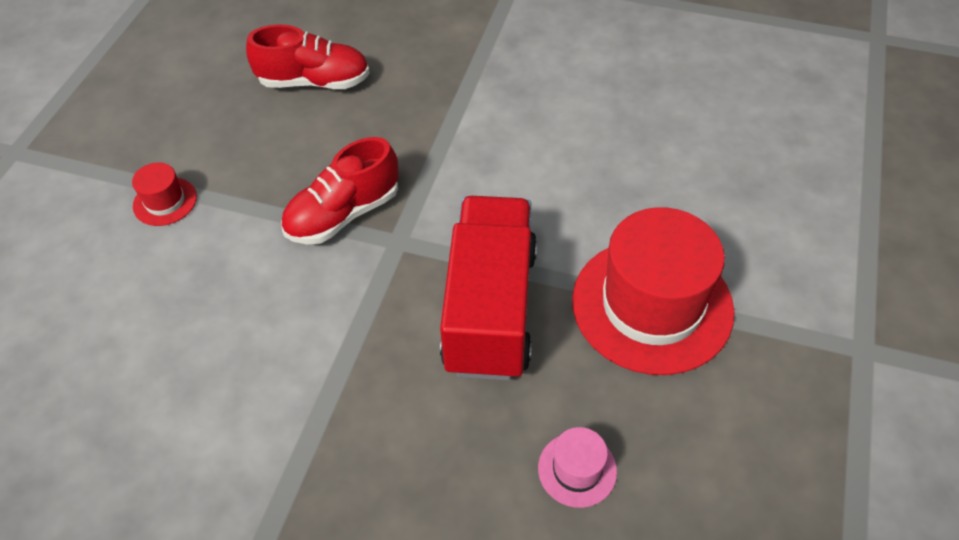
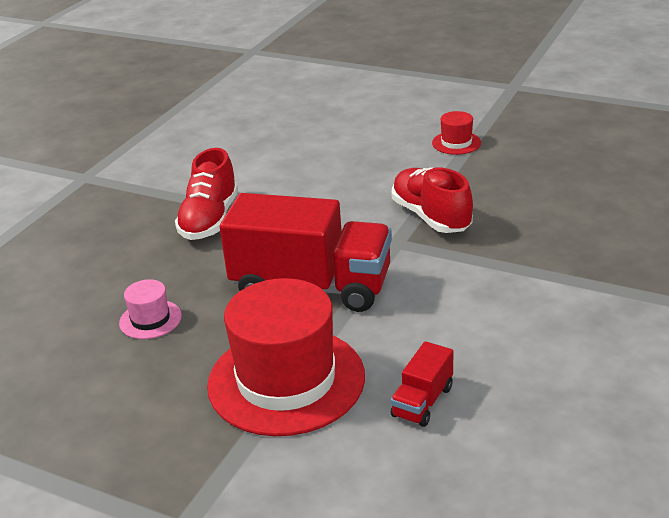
camera: 100 degrees right, 20 degrees down
red shoe [246,24,370,89] -> red shoe moved to [175,148,238,240]
none -> red truck [391,341,453,427]

